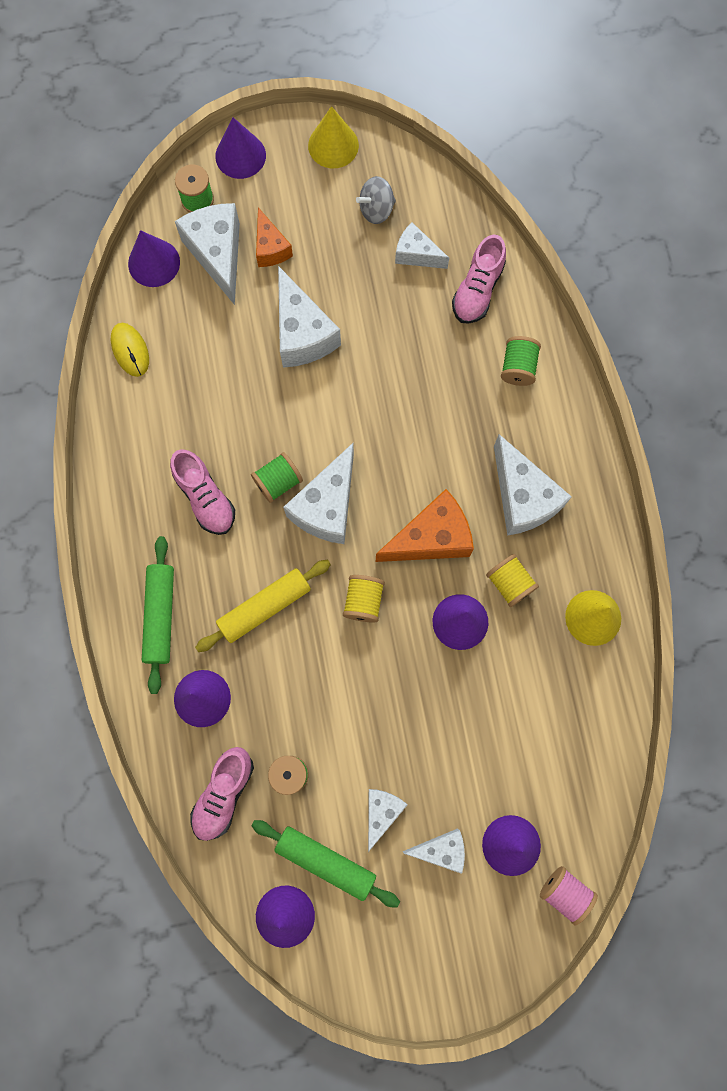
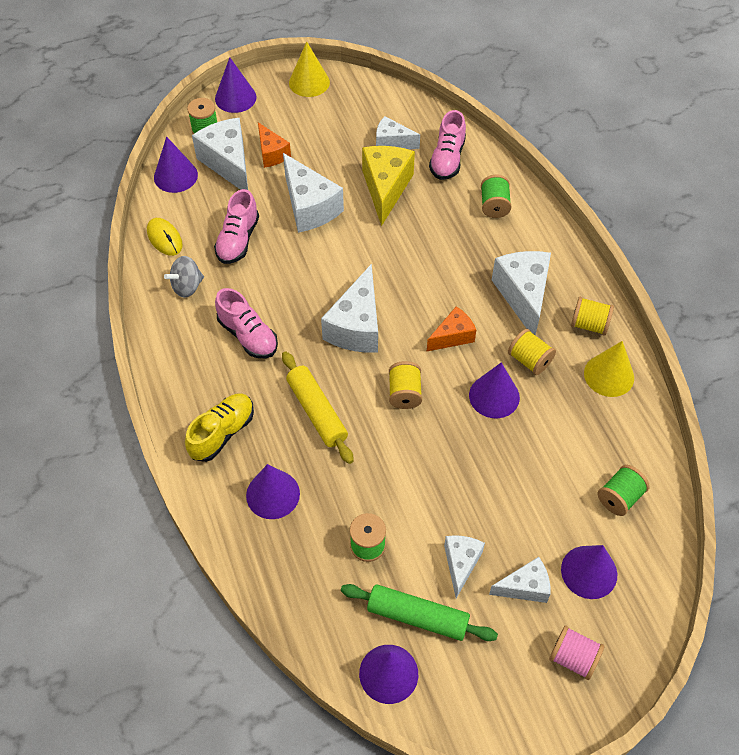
camera: 10 degrees left, 20 degrees down
green rolling pin [142,536,174,694] -> yellow shoe [185,393,254,462]
pink shoe [190,747,254,841] -> pink shoe moved to [214,189,259,264]
yellow rolling pin [195,560,331,652] -> yellow rolling pin turned 75 degrees counterclockwise [282,351,354,464]
green spool [251,452,303,503] -> green spool moved to [598,465,650,516]
grey spinning top [356,176,396,224] -> grey spinning top moved to [164,256,204,298]
orange cheese [376,489,474,562] -> orange cheese [427,307,476,351], size x0.60
white cheese [494,434,572,536] -> white cheese turned 150 degrees counterclockwise [492,251,551,335]
pink spool [540,866,598,925] -> pink spool moved to [549,625,604,680]
none -> yellow cheese [362,146,415,226]
none -> yellow spool [571,297,614,336]

